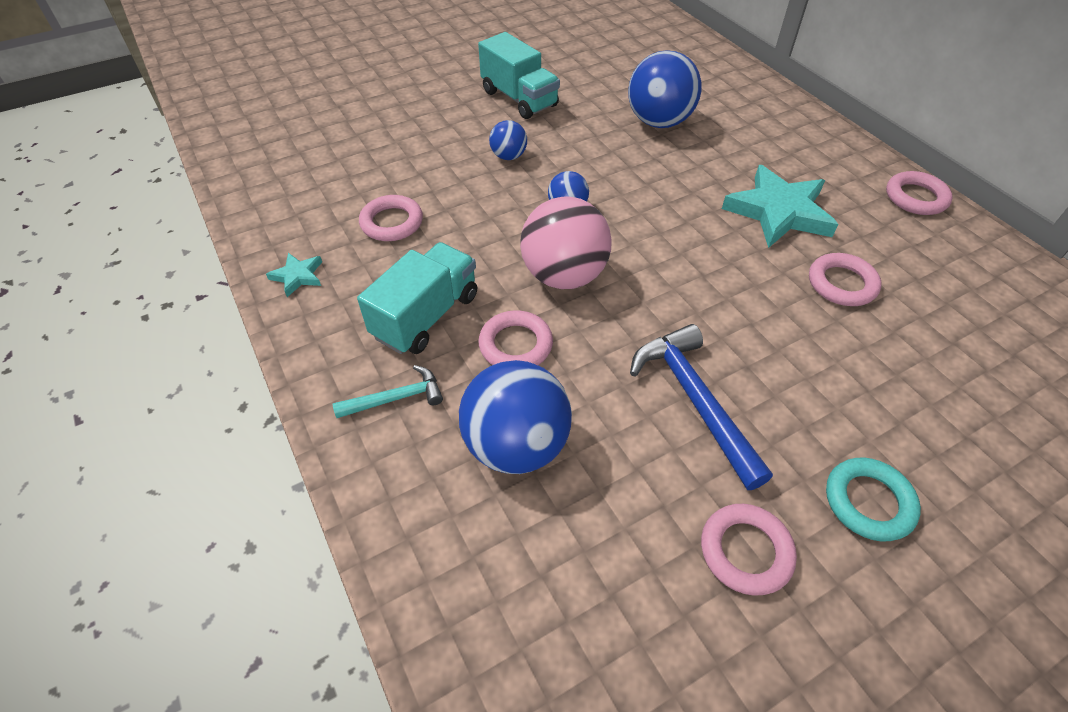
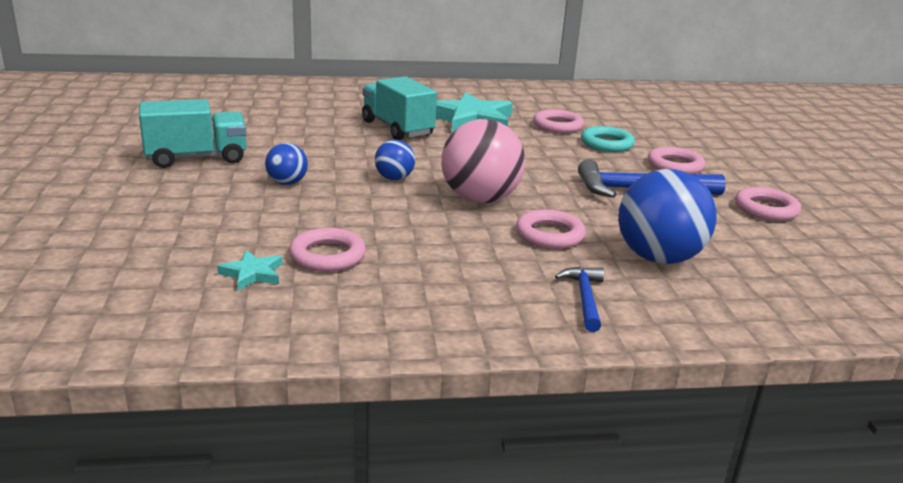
camera: 70 degrees left, 25 degrees down
turquoise star [266,253,322,297] -> turquoise star moved to [217,250,282,291]
turquoise hammer [333,365,443,418] -> blue hammer [555,267,604,332]
turquoise truck [357,242,477,354] -> turquoise truck moved to [362,76,437,140]
blue ball [628,50,702,128] -> none
turquoise ring [826,458,921,541] -> turquoise ring moved to [581,126,635,152]
pink ring [886,171,953,215] -> pink ring moved to [648,147,705,174]

